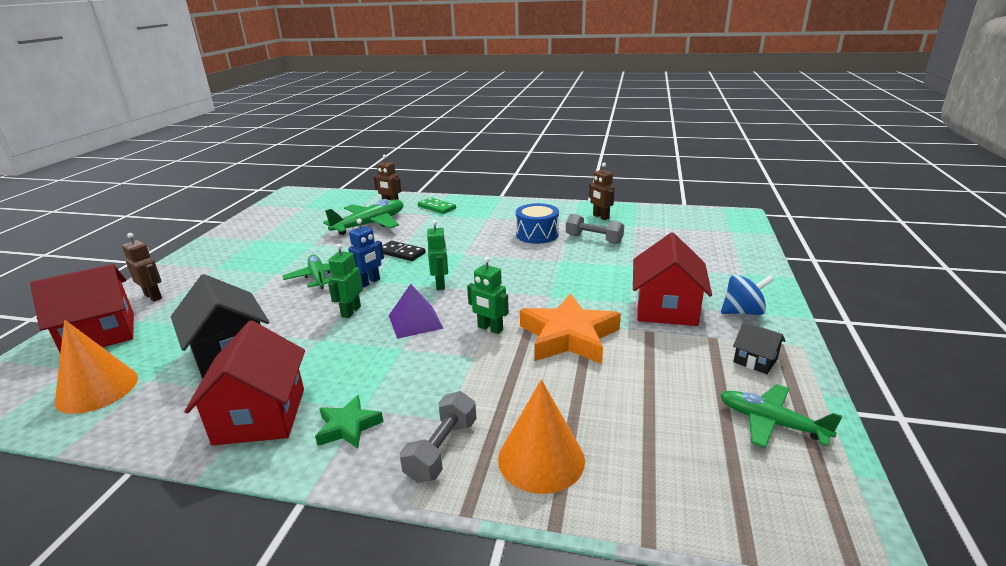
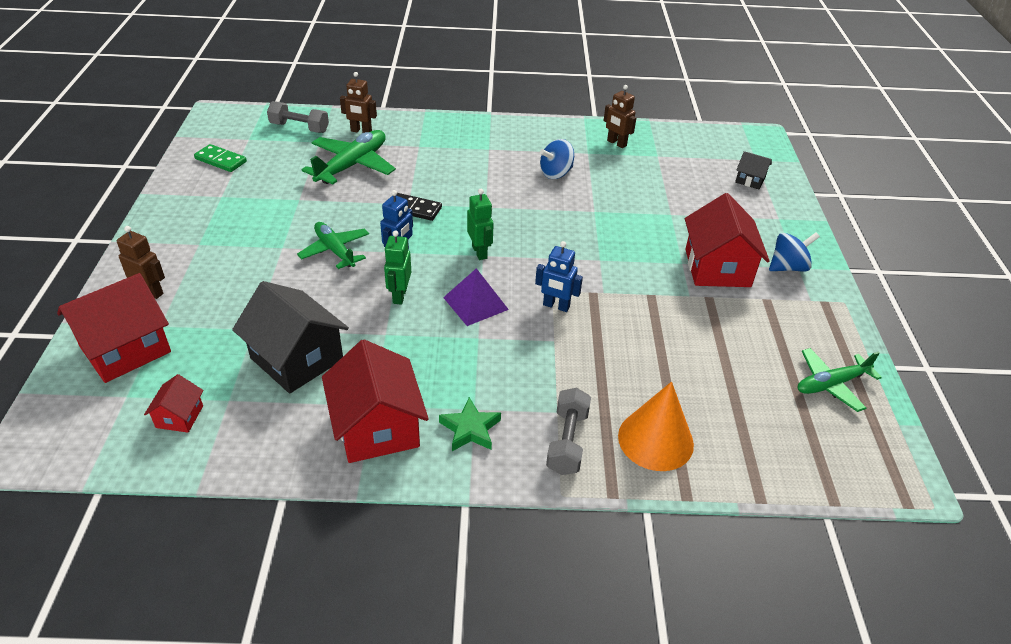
camera: 15 degrees left, 15 degrees up
orange cone [55,320,138,414] -> red house [144,374,204,433]
green domino [418,197,456,214] -> green domino moved to [194,144,247,172]
green robot [467,257,509,334] -> blue robot [535,241,583,312]
blue drum [516,203,559,244] -> blue spinning top [540,139,574,179]
orange star [520,293,621,364] -> none
grey dumbbell [566,214,624,244] -> grey dumbbell moved to [267,101,329,133]
green plane [720,384,842,448] -> green plane turned 45 degrees counterclockwise [798,348,882,412]
black house [733,322,785,374] -> black house moved to [735,151,772,189]

